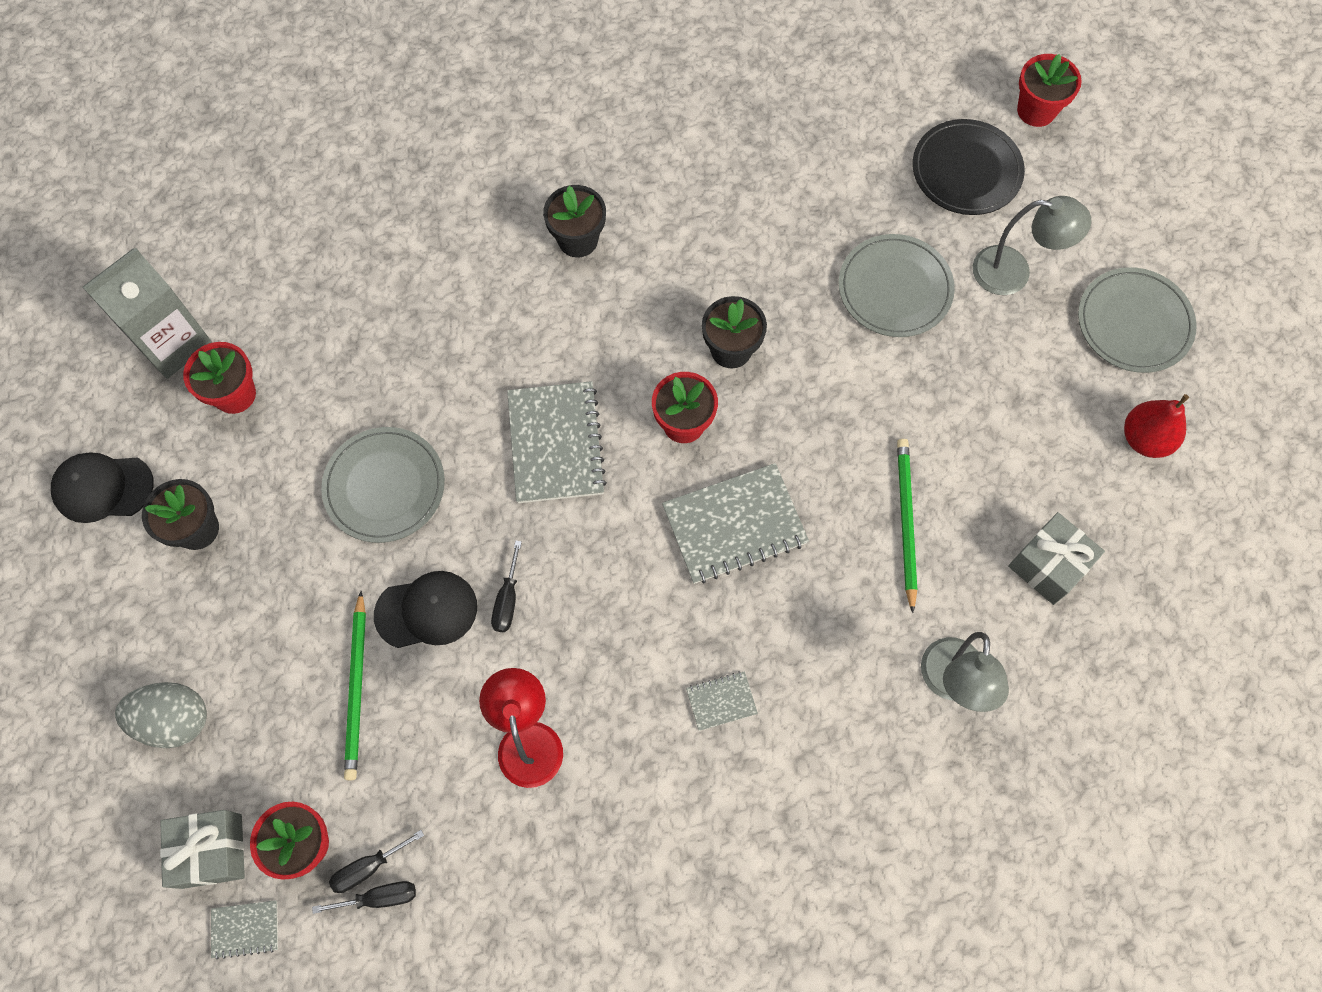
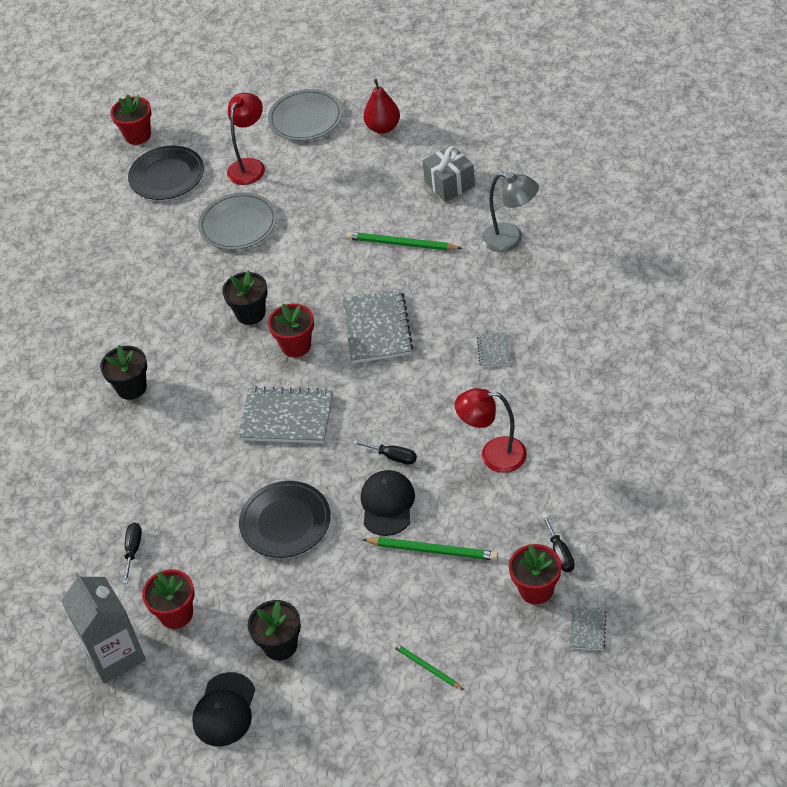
camera: 70 degrees left, 20 degrees down
grey egg [115,682,207,748] -> green pencil [392,643,464,690]
grey gift [160,810,245,889] -> none
black screwdriver [312,881,416,914] -> black screwdriver moved to [123,523,142,583]
grey plate [321,427,445,543] -> black plate [239,481,331,558]
grey lamp [973,196,1091,295] -> red lamp [227,93,265,185]

